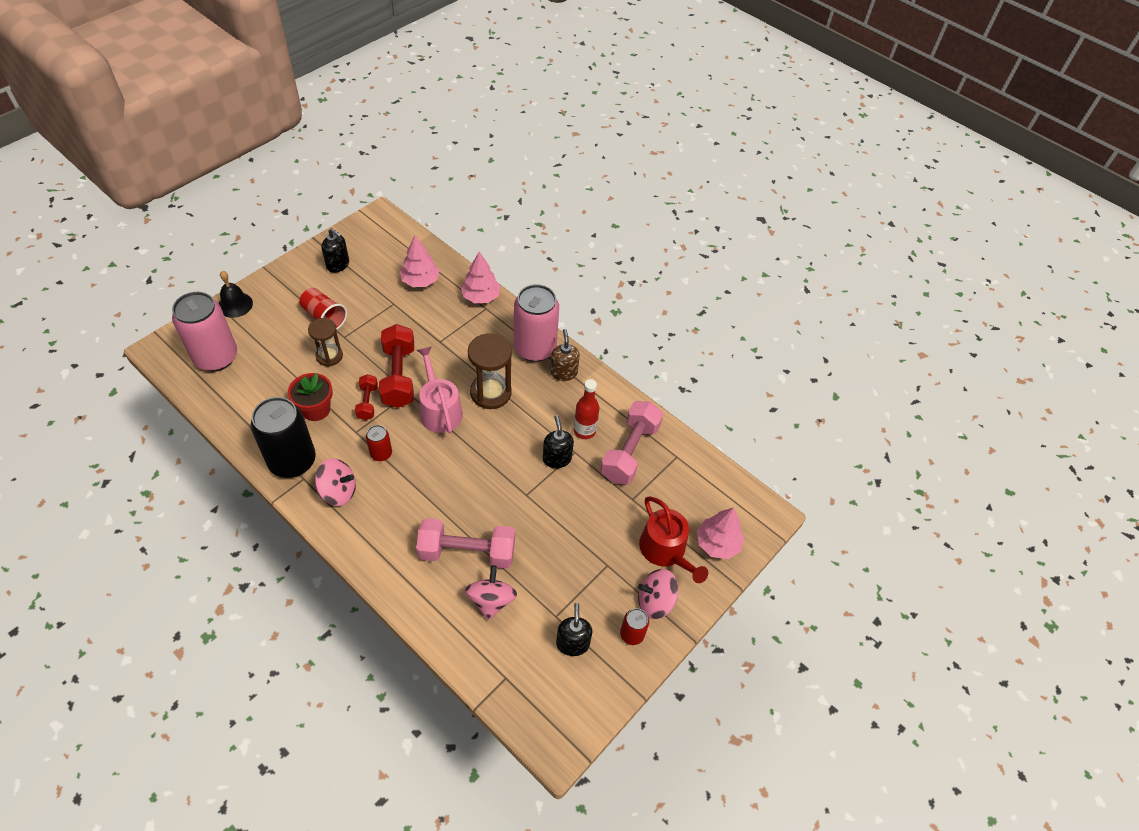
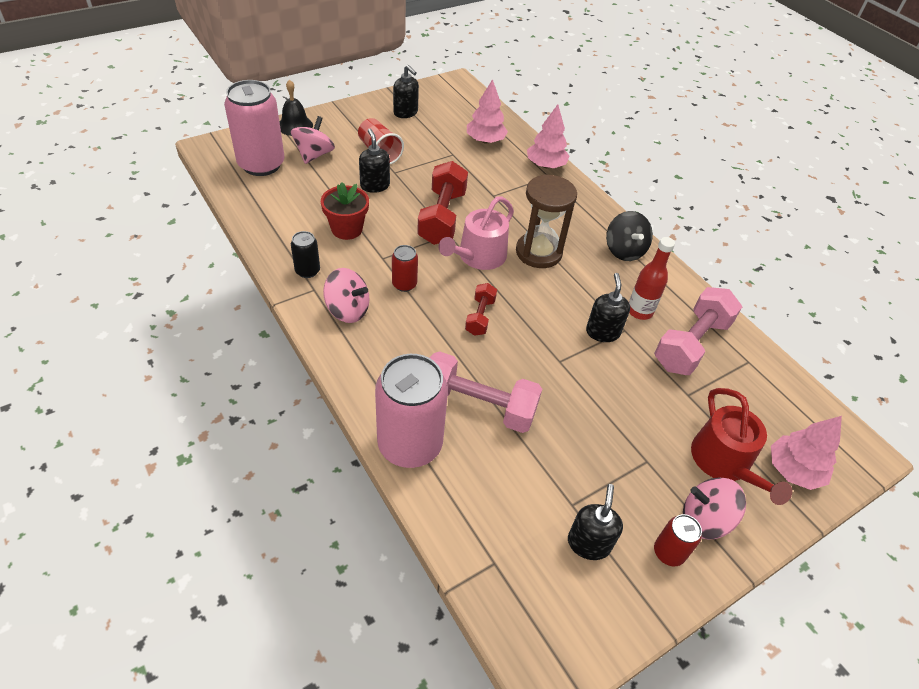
camera: 15 degrees right, 5 degrees down
black can [251,397,316,478] -> black can [291,231,320,278], size x0.47
brown hourglass [308,318,343,366] -> black soap dispenser [359,128,390,193]
red dumbbell [355,374,378,420] -> red dumbbell moved to [465,283,497,336]
pink watering can [417,347,463,433] -> pink watering can turned 135 degrees counterclockwise [439,196,514,270]
pink spinning top [465,565,517,620] -> pink spinning top moved to [291,116,335,164]
pink can [514,284,559,362] -> pink can moved to [375,354,448,468]
brown soap dispenser [550,329,580,381] -> black spinning top [606,211,653,261]

